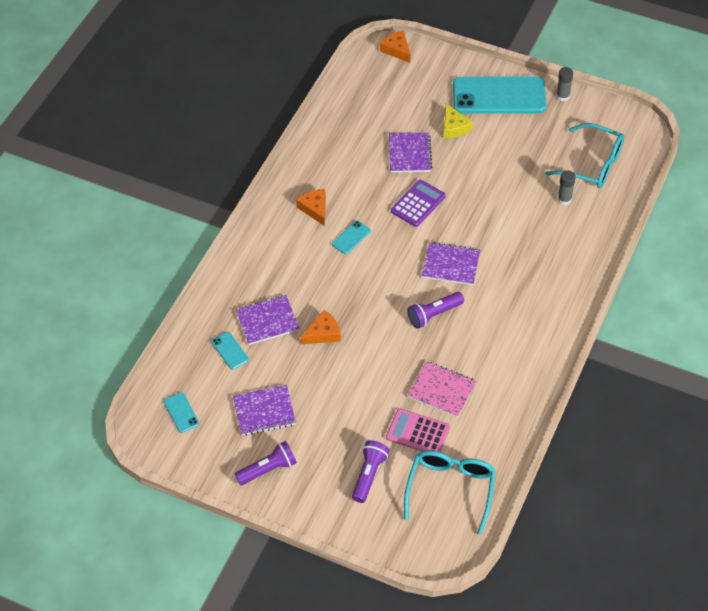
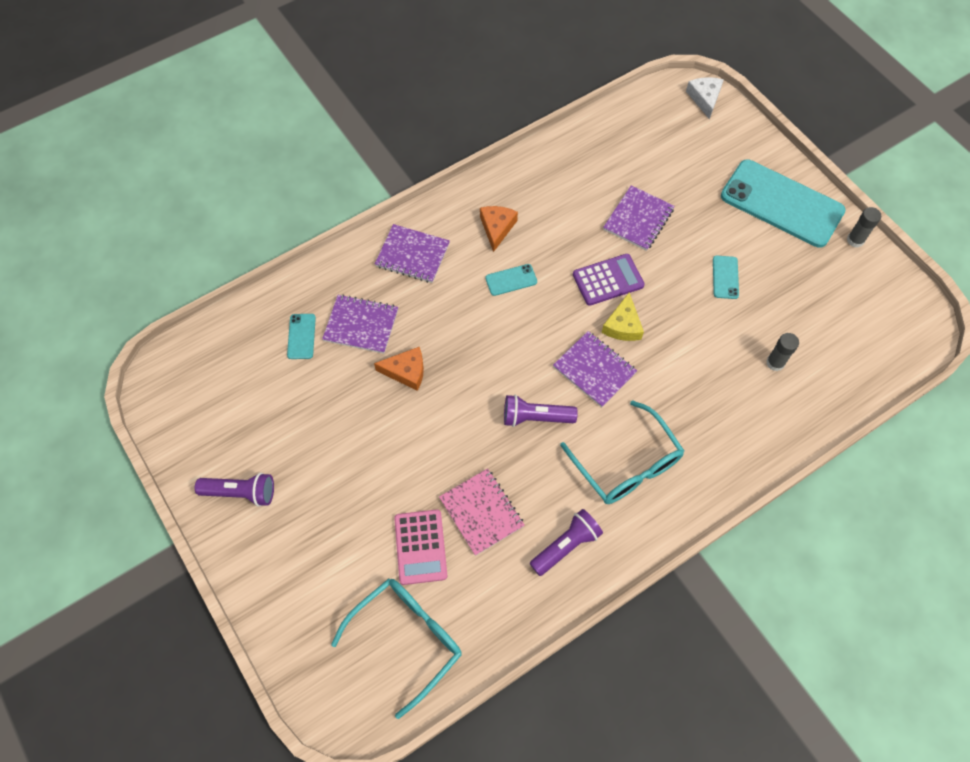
camera: 30 degrees right, 10 degrees up
turquoise phone [164,392,199,433] -> turquoise phone moved to [713,256,739,299]
purple notebook [233,385,296,436] -> purple notebook moved to [375,224,450,283]
purple flashlight [352,440,390,503] -> purple flashlight moved to [530,509,603,576]
orange cheese [380,30,410,63] -> white cheese [686,77,724,119]
pink calculator [386,409,450,452] -> pink calculator turned 150 degrees counterclockwise [394,510,447,585]
yellow cheese [444,104,473,138] -> yellow cheese moved to [602,292,644,341]
turquoise glasses [545,123,624,188] -> turquoise glasses moved to [560,400,684,504]

